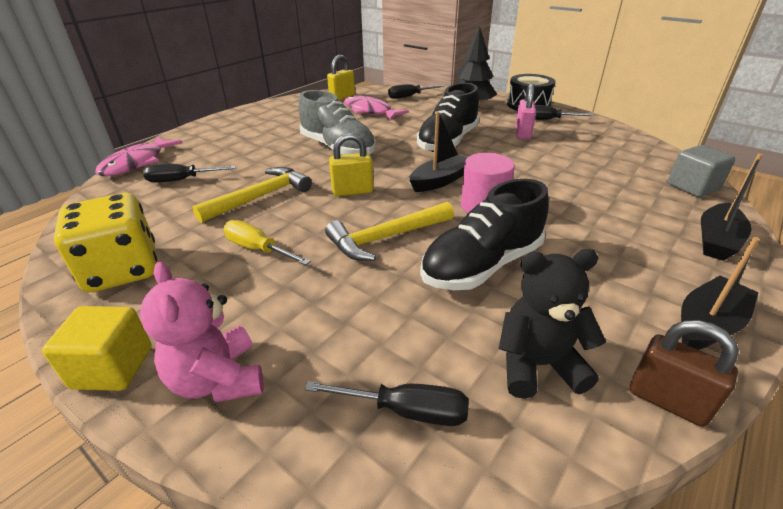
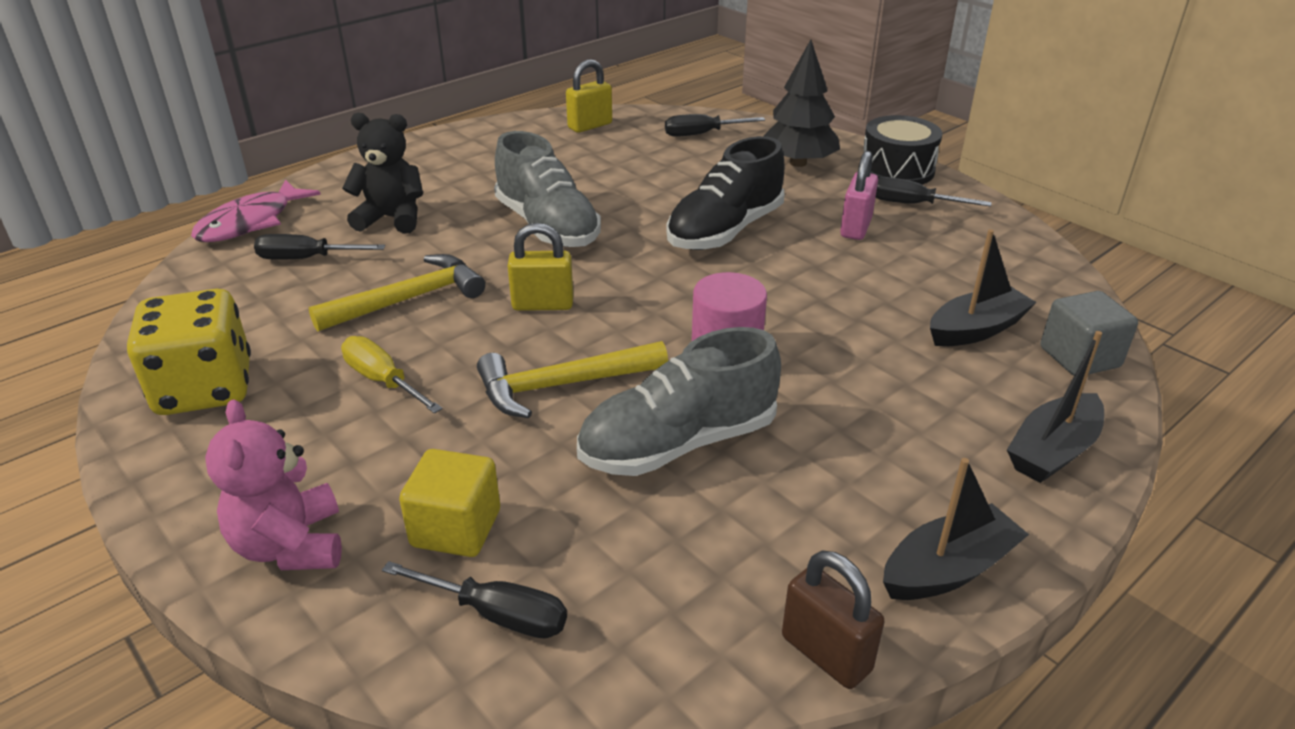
camera: 10 degrees right, 0 degrees up
yellow cube [42,306,152,391] -> yellow cube moved to [399,449,500,557]
pink fish [344,95,409,121] -> none
black boat [409,111,467,192] -> black boat moved to [930,229,1037,347]
black shoe [420,179,549,290] -> grey shoe [577,327,781,476]
black teddy bear [499,249,606,399] -> black teddy bear moved to [342,113,423,234]

